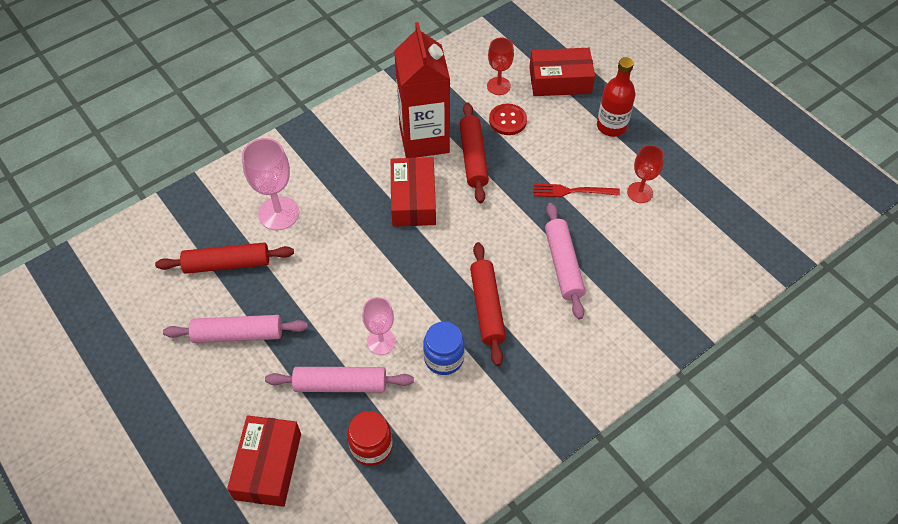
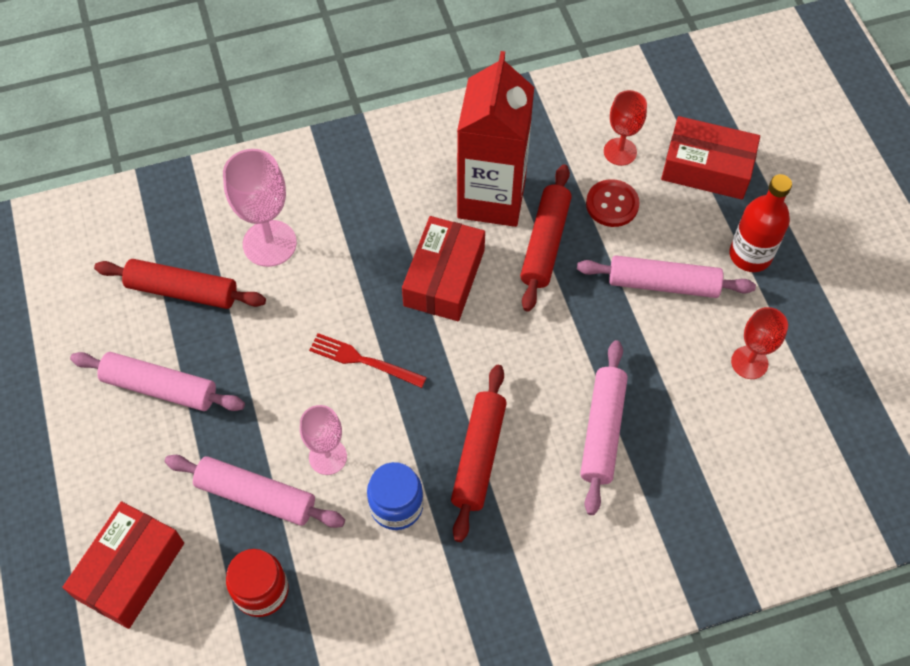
camera: 20 degrees right, 5 degrees up
red fork [534,184,620,197] -> red fork moved to [309,333,427,388]
none -> pink rolling pin [577,255,756,298]

